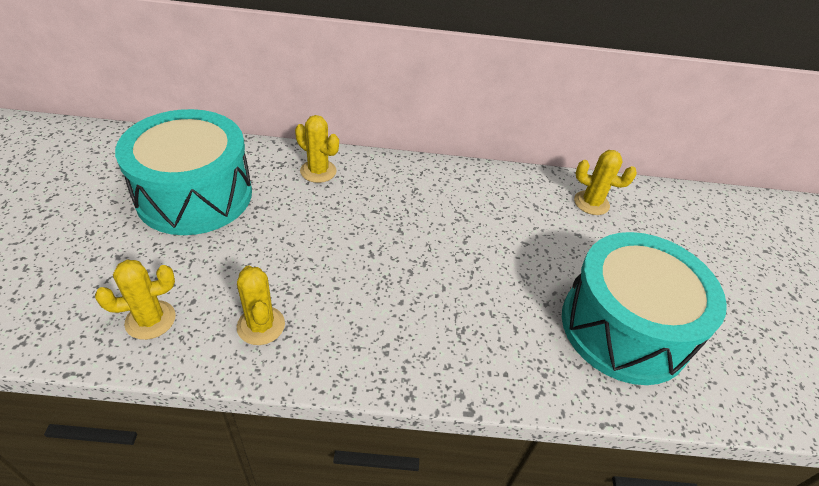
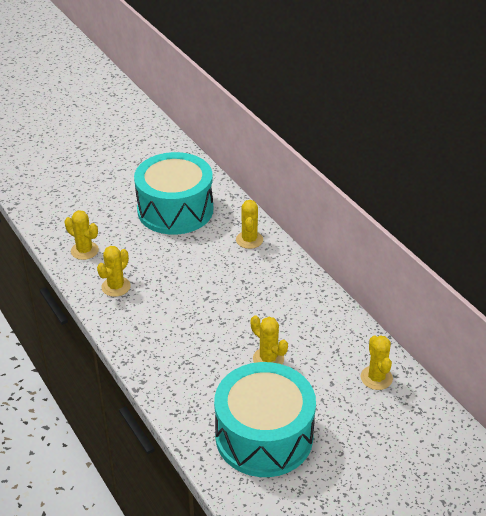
camera: 60 degrees right, 5 degrees down
none -> yellow cactus [251,315,288,364]

